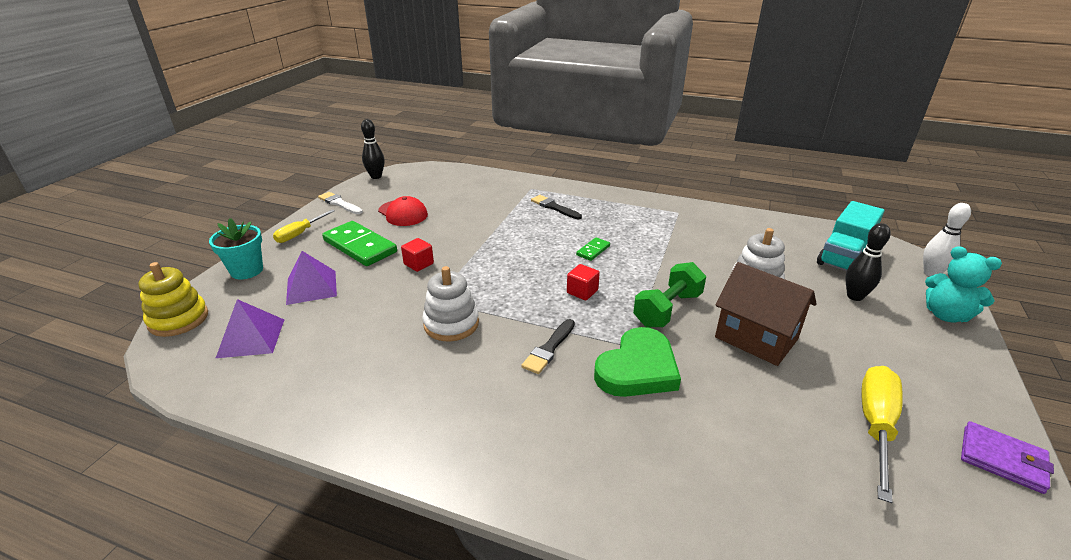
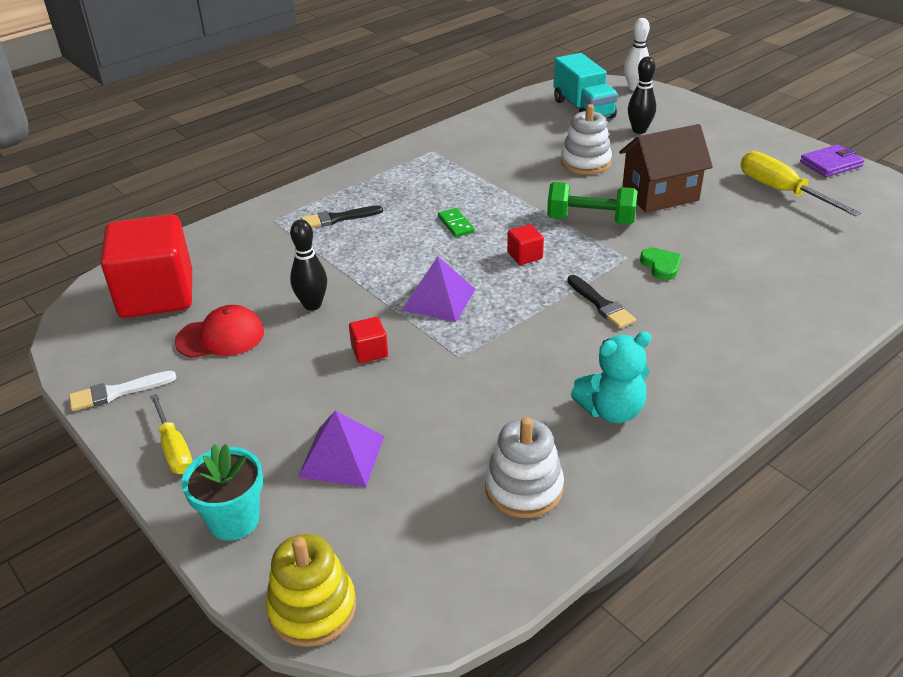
camera: 60 degrees left, 5 degrees up
purple pyramid [216,299,284,358] -> purple pyramid moved to [402,256,476,322]
green domino [322,221,397,266] -> none
black bowling pin [361,119,385,179] -> black bowling pin moved to [290,219,327,311]
white stacking toy [422,266,479,341] -> white stacking toy moved to [485,417,564,518]
green heart [594,327,681,397] -> green heart [640,248,682,280], size x0.50
green dumbbell [633,262,706,327] -> green dumbbell turned 60 degrees counterclockwise [547,182,638,225]
turquoise teddy bear [925,246,1002,323] -> turquoise teddy bear moved to [571,331,652,423]
none -> red cube [100,214,192,318]

